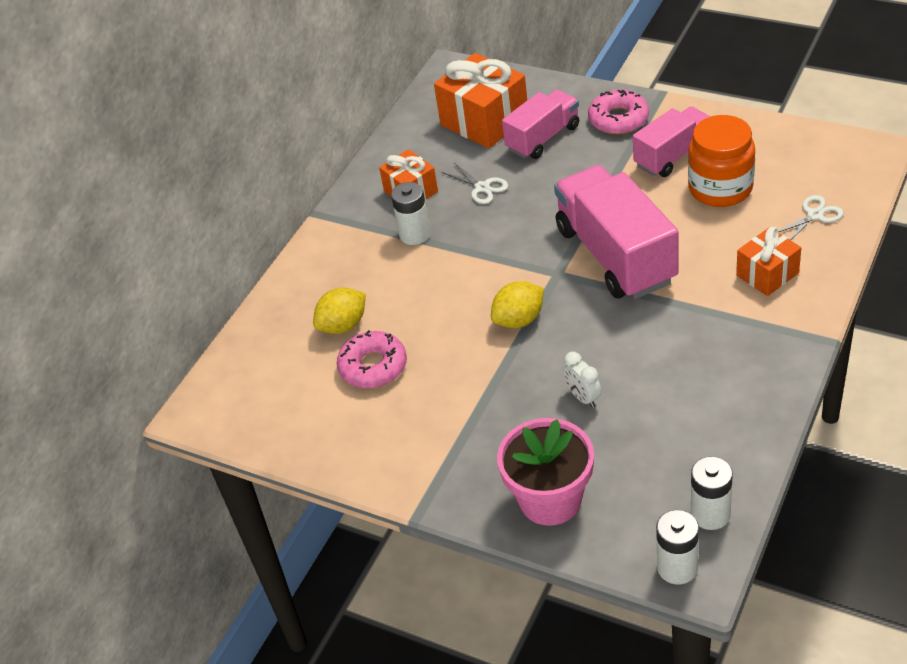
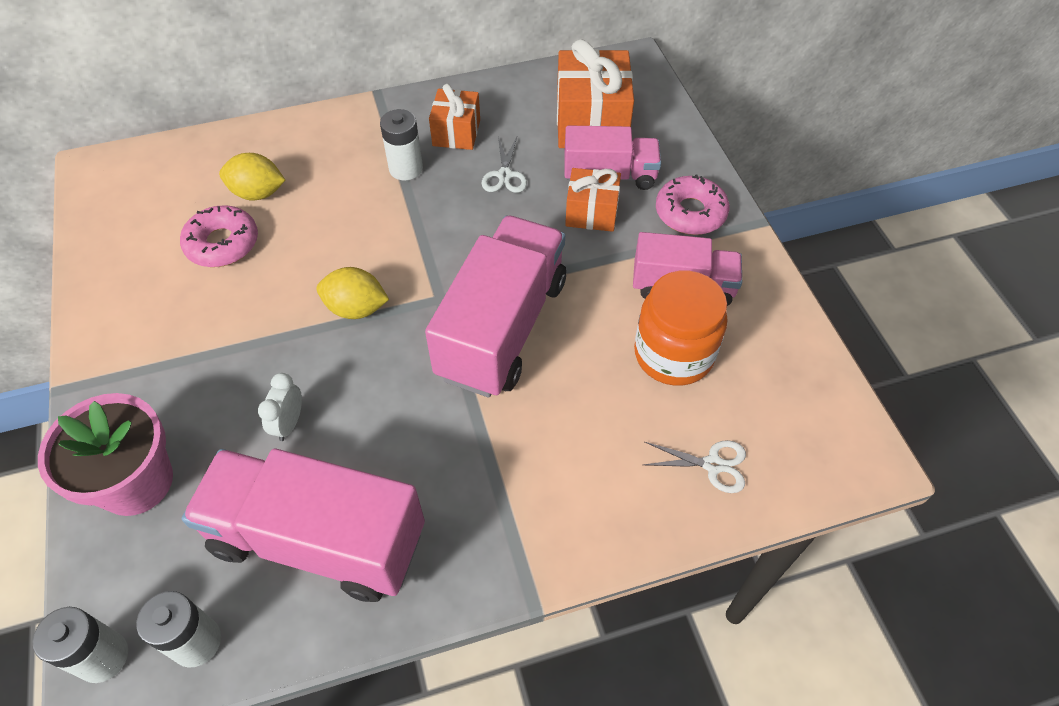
camera: 40 degrees right, 10 degrees up
orange gift [736,227,801,296] -> orange gift moved to [565,168,621,232]
none -> pink truck [182,449,425,602]

